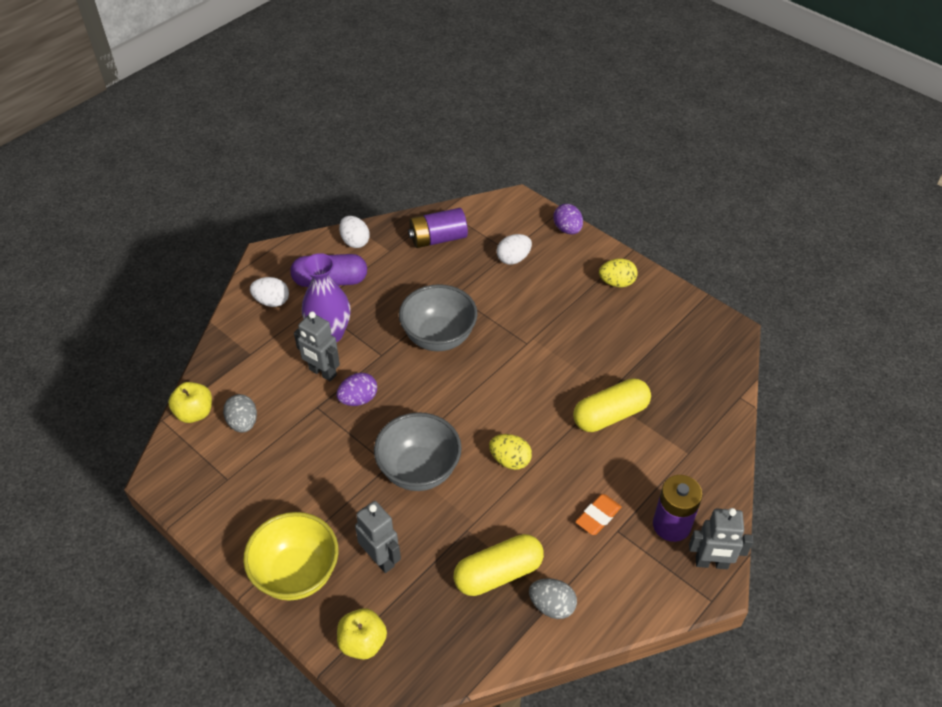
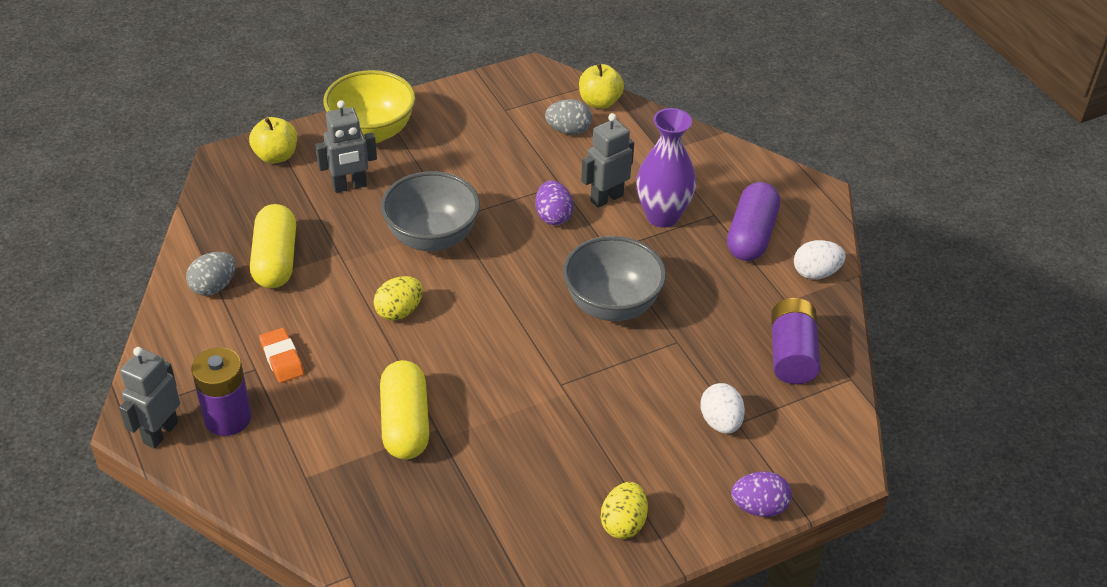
camera: 110 degrees right, 5 degrees down
white egg [250,277,289,307] -> none

